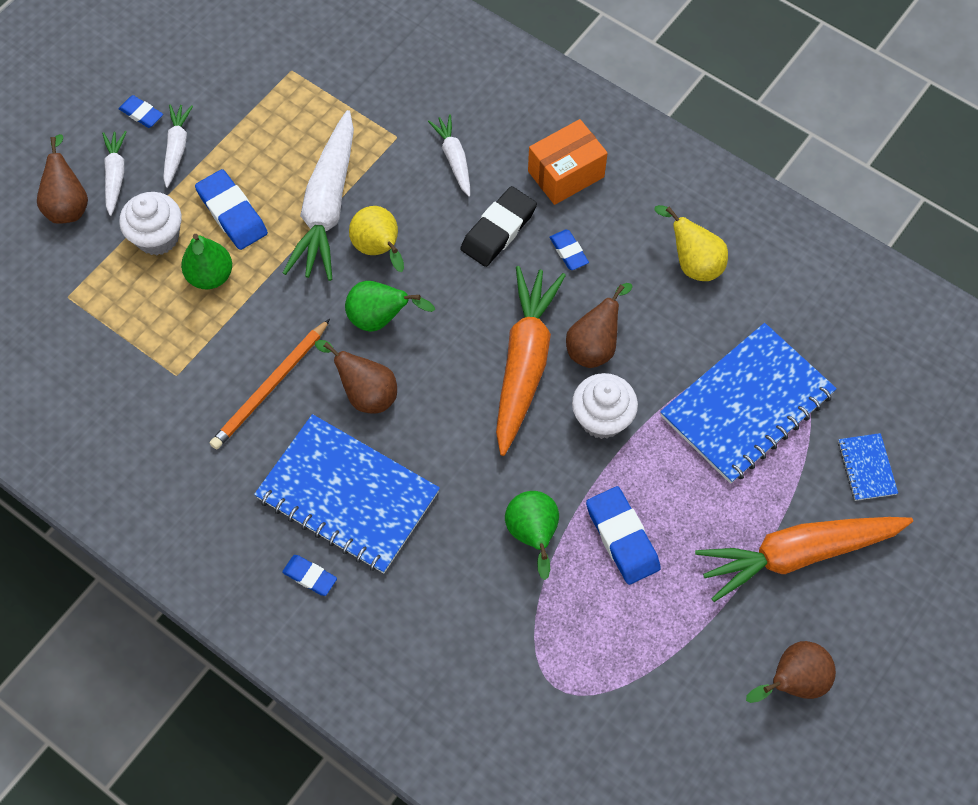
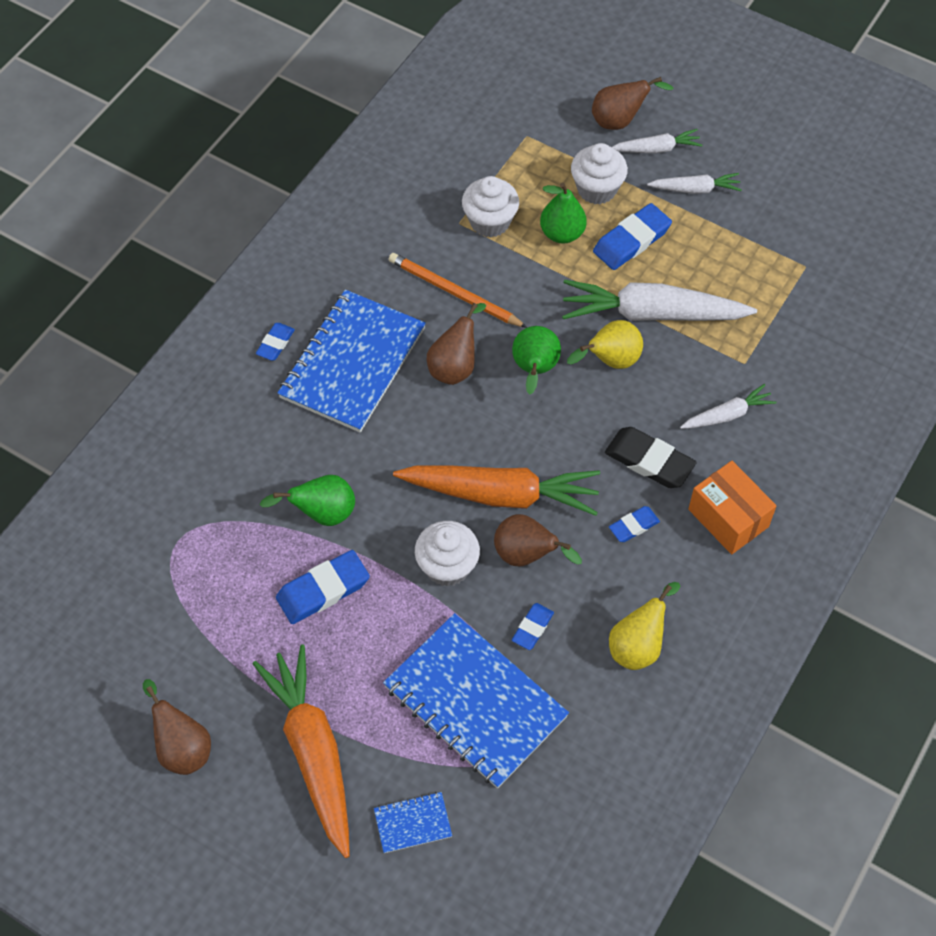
camera: 85 degrees right, 5 degrees down
blue eraser [119,95,163,128] -> blue eraser moved to [512,603,554,650]
none -> white cupcake [462,176,519,237]

